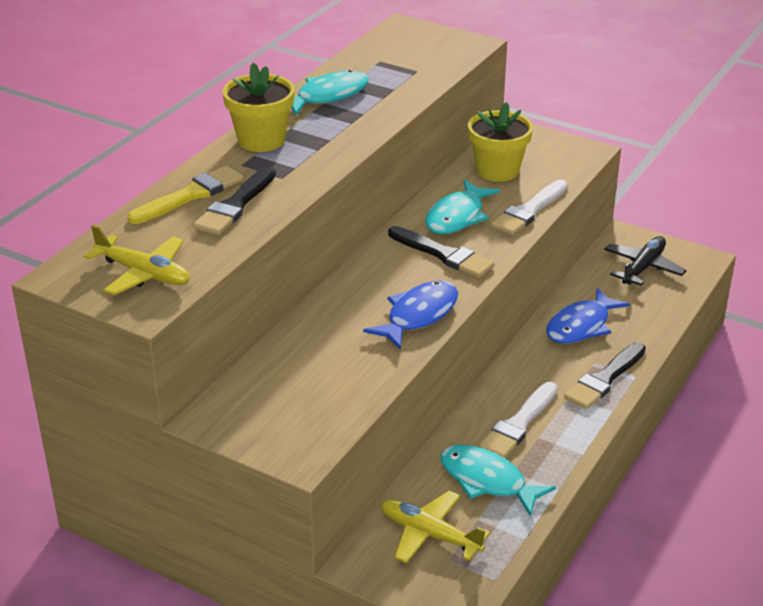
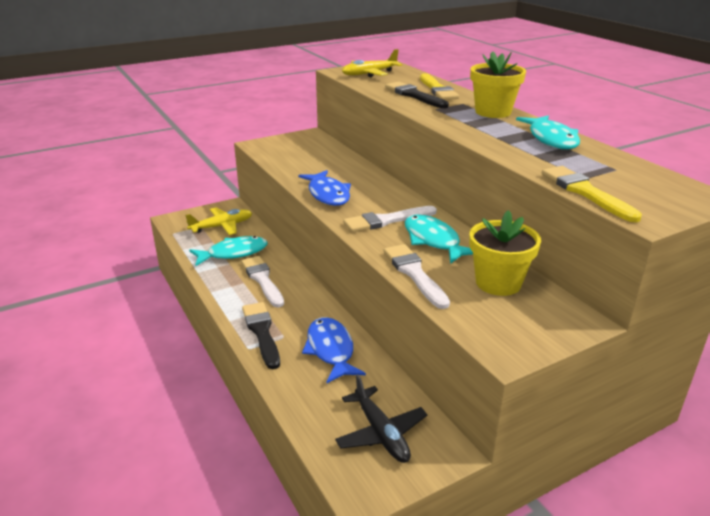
camera: 120 degrees right, 5 degrees down
black brush [388,226,495,278] -> white brush [343,206,437,232]
none -> yellow brush [542,166,642,222]

